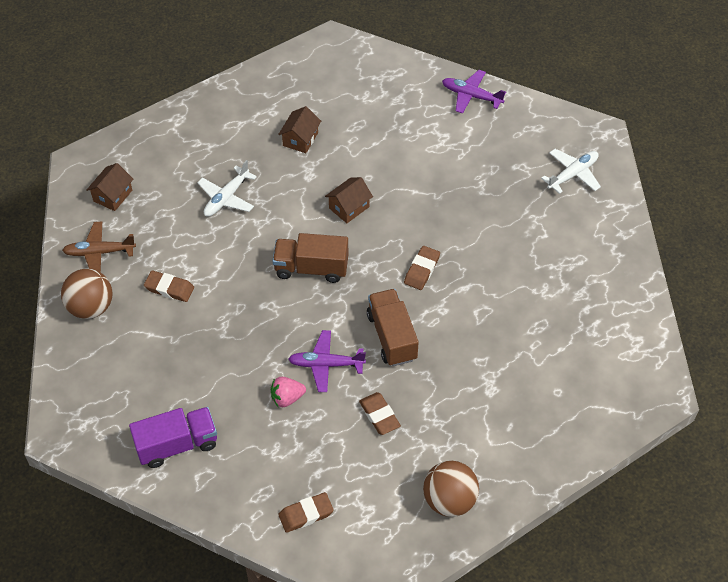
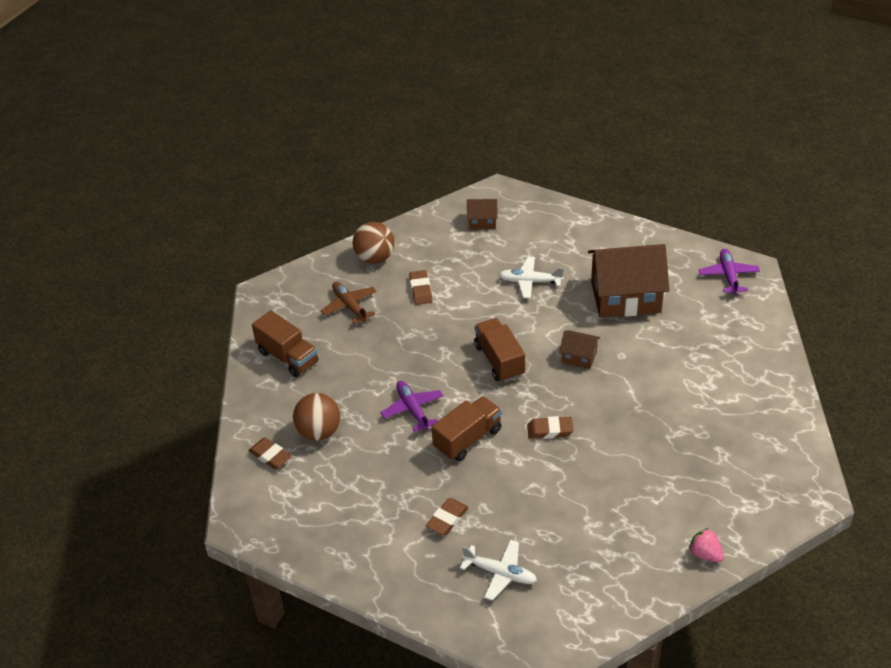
camera: 65 degrees right, 10 degrees down
brown plane [62,221,136,272] -> brown plane moved to [321,282,377,324]
purple truck [129,407,217,468] -> brown truck [252,310,318,377]
pink strawberry [271,377,306,407] -> pink strawberry moved to [689,528,724,562]
brown house [278,106,321,153] -> brown house [588,244,670,318], size x2.16
brown eraser [359,392,401,435] -> brown eraser moved to [426,498,469,535]
brown ball [423,460,479,517] -> brown ball moved to [293,393,341,441]
purple plane [442,70,506,114] -> purple plane moved to [699,249,760,295]
white plane [541,149,601,194] -> white plane moved to [460,540,537,601]

